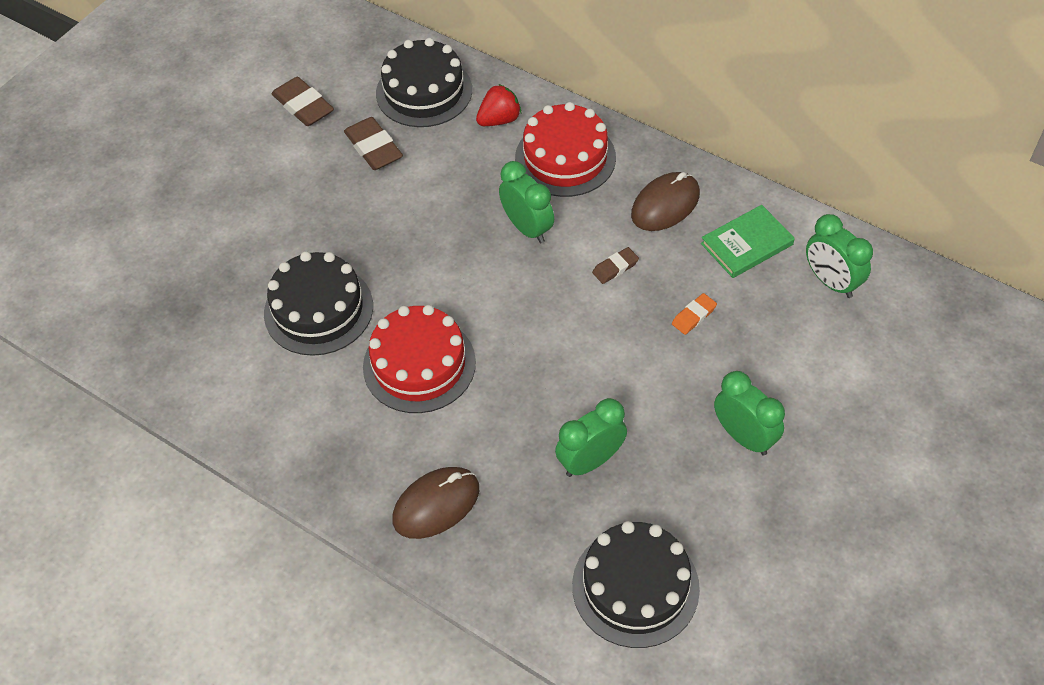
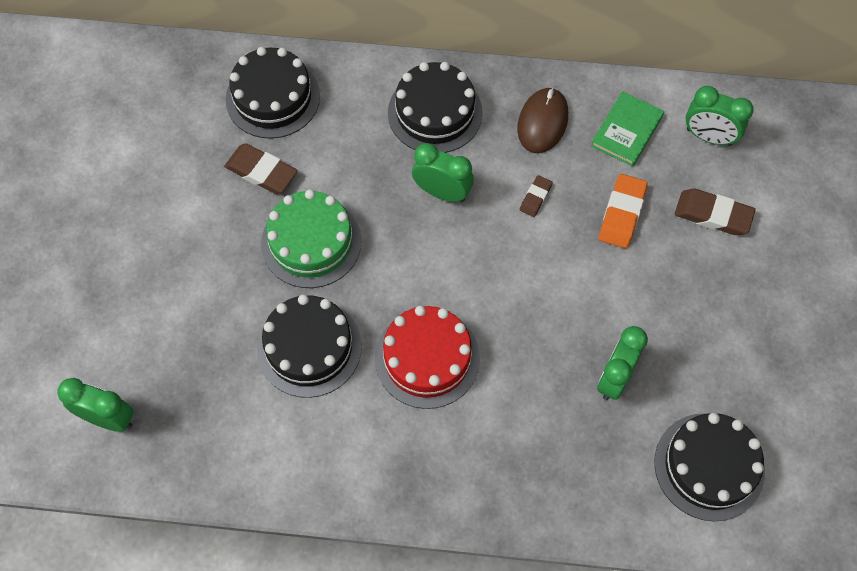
camera: 30 degrees left, 10 degrees up
brown eraser [272,77,334,126] -> brown eraser moved to [675,189,756,235]
brown mouse [392,467,479,539] -> none
red strawberry [476,84,521,126] -> none
red cake [515,102,616,197] -> black cake [388,62,483,153]
orange eraser [672,293,717,335] -> orange eraser [599,174,648,249], size x1.75
green clock [714,371,785,455] -> green clock moved to [57,378,134,432]
none -> green cake [261,189,362,288]

